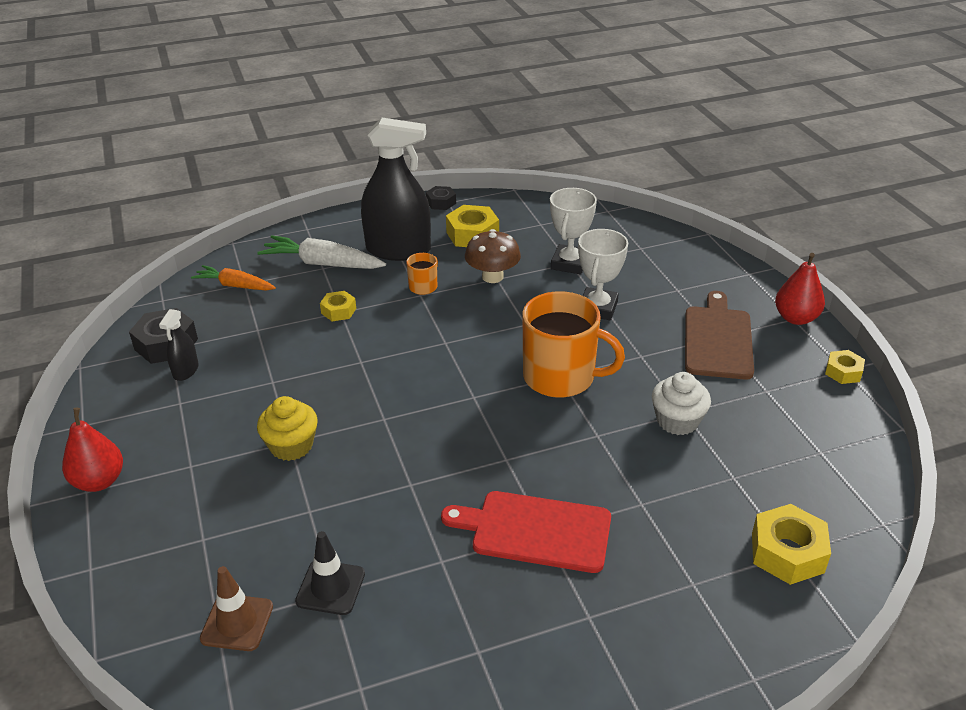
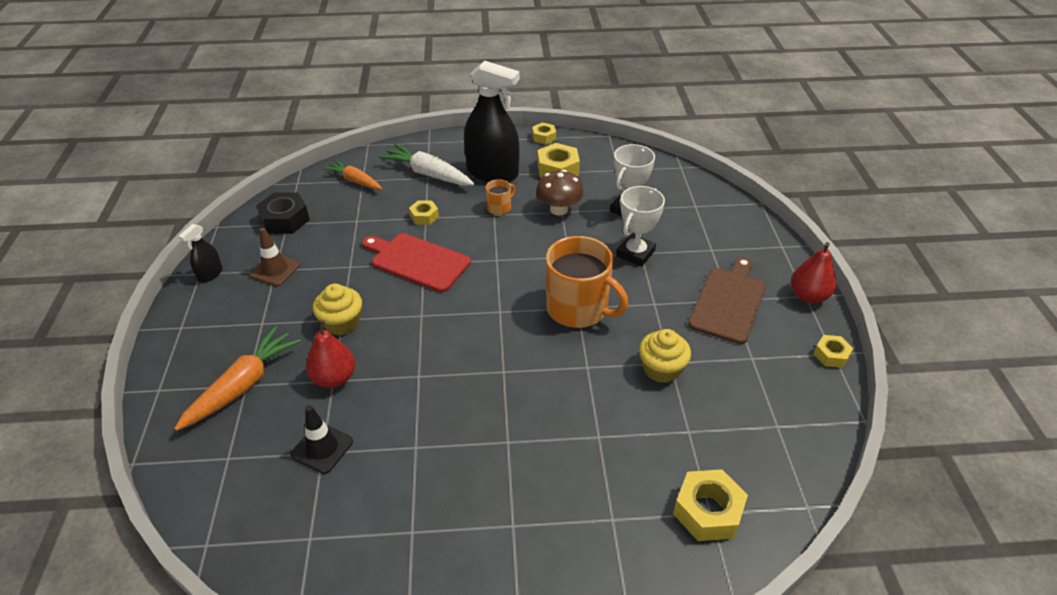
camera: 15 degrees right, 5 degrees up
red pear [62,408,123,492] -> red pear moved to [306,320,355,388]
black spray bottle [159,309,199,381] -> black spray bottle moved to [179,224,223,282]
brown traffic cone [200,566,273,651] -> brown traffic cone moved to [250,228,300,286]
black nut [426,186,456,210] -> yellow nut [532,122,556,144]
red cutting board [441,491,611,573] -> red cutting board moved to [362,233,471,292]
white cupcake [652,372,711,435] -> yellow cupcake [639,329,691,383]
none -> orange carrot [174,326,301,431]

